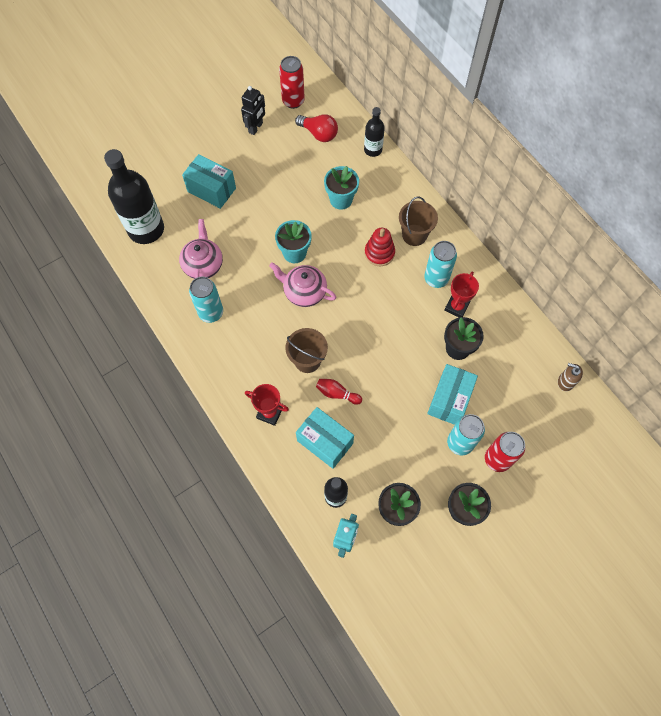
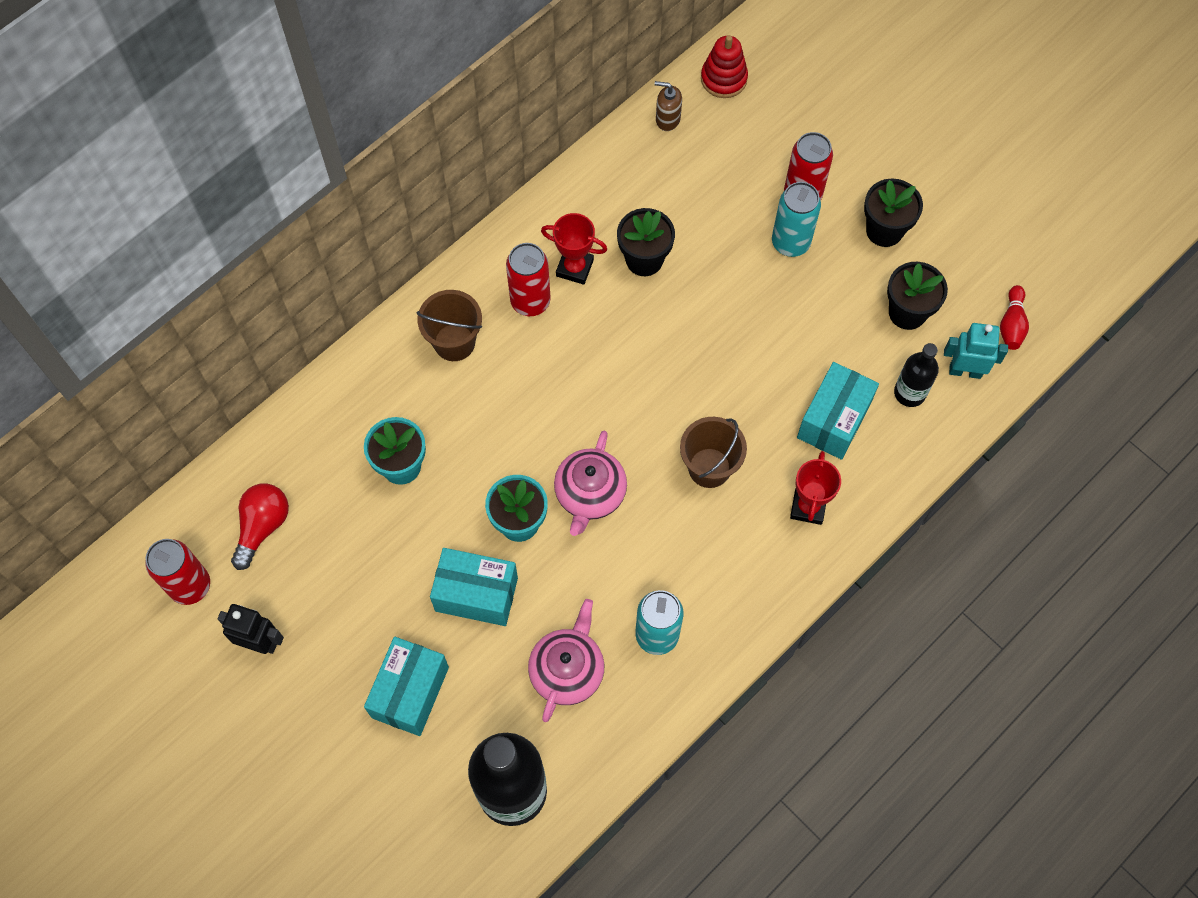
camera: 100 degrees left, 0 degrees up
pink teapot [179,219,223,279] -> pink teapot turned 120 degrees clockwise [528,599,604,722]
red bowling pin [316,379,362,405] -> red bowling pin moved to [1000,285,1029,350]
black bottle [364,107,385,157] -> none
red stacking toy [365,228,395,266] -> red stacking toy moved to [701,35,748,98]
turquoise can [424,241,457,288] -> red can [506,243,551,316]
turquoise box [427,364,478,425] -> turquoise box moved to [430,548,518,626]
brown soap dispenser [558,363,583,391] -> brown soap dispenser turned 90 degrees clockwise [655,81,682,131]

